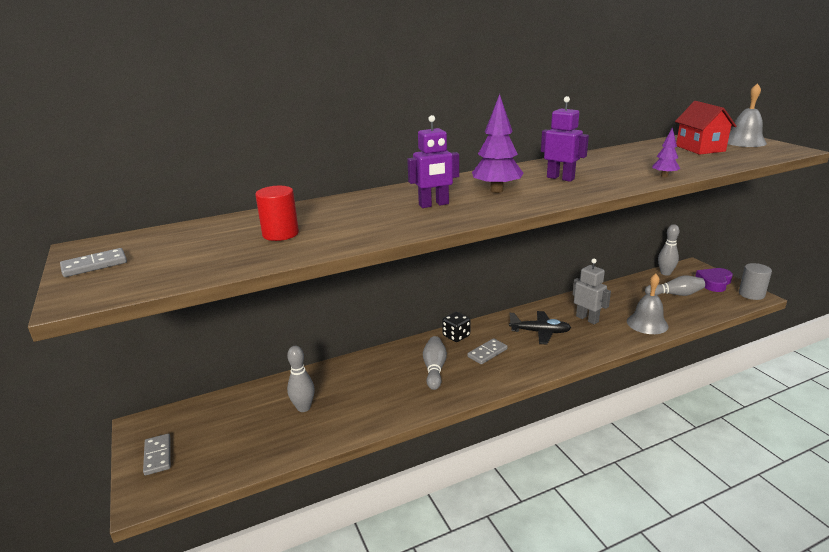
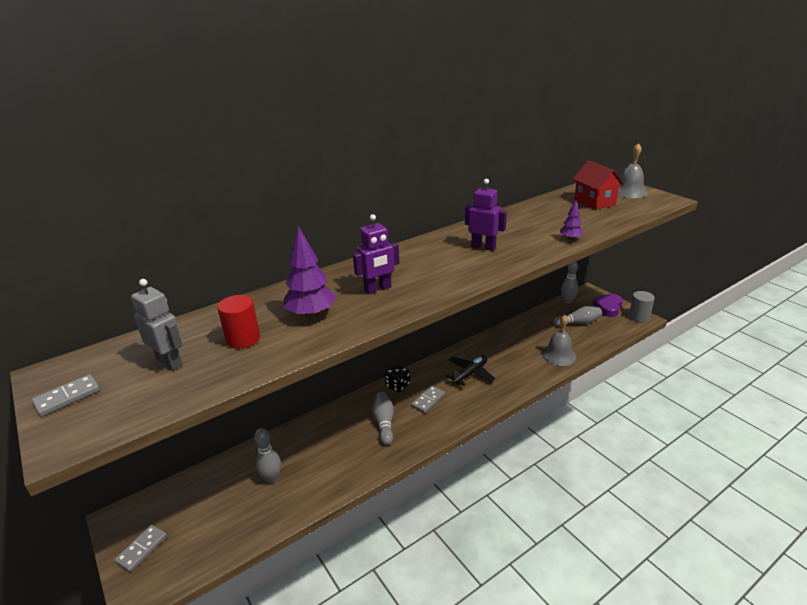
camera: 10 degrees left, 5 degrees up
grey domino [143,434,171,475] -> grey domino turned 60 degrees clockwise [114,525,167,572]
purple tree [472,94,523,193] -> purple tree moved to [284,226,336,318]
black plane [509,311,571,344] -> black plane turned 45 degrees counterclockwise [446,355,495,386]
grey robot [573,259,611,325] -> grey robot moved to [131,279,183,371]

